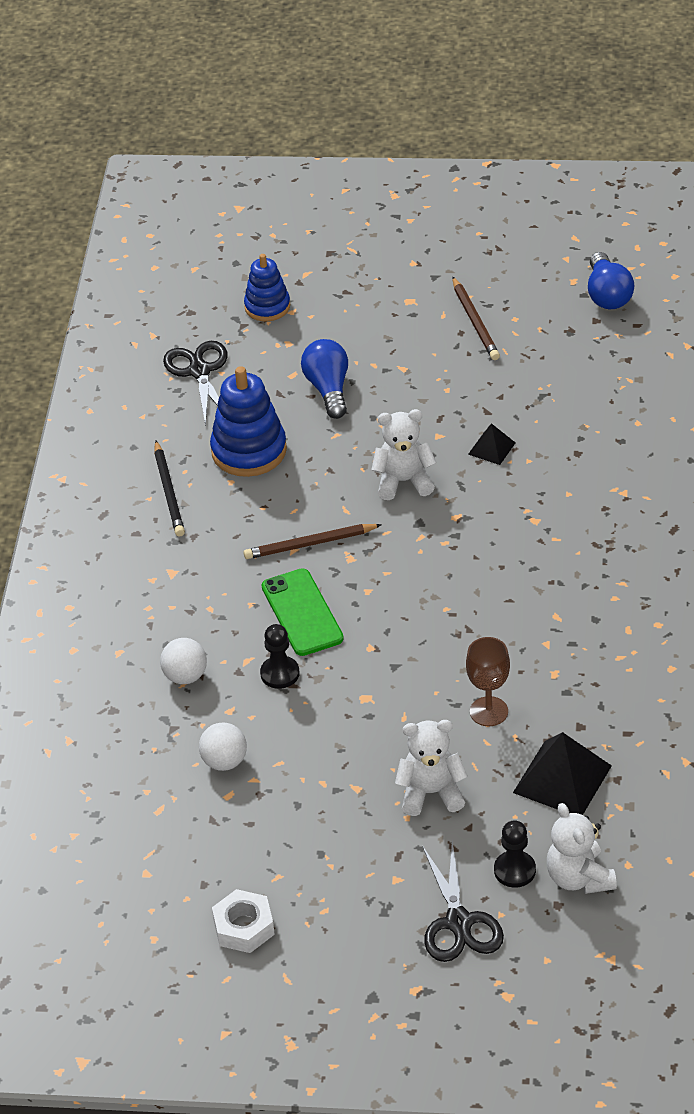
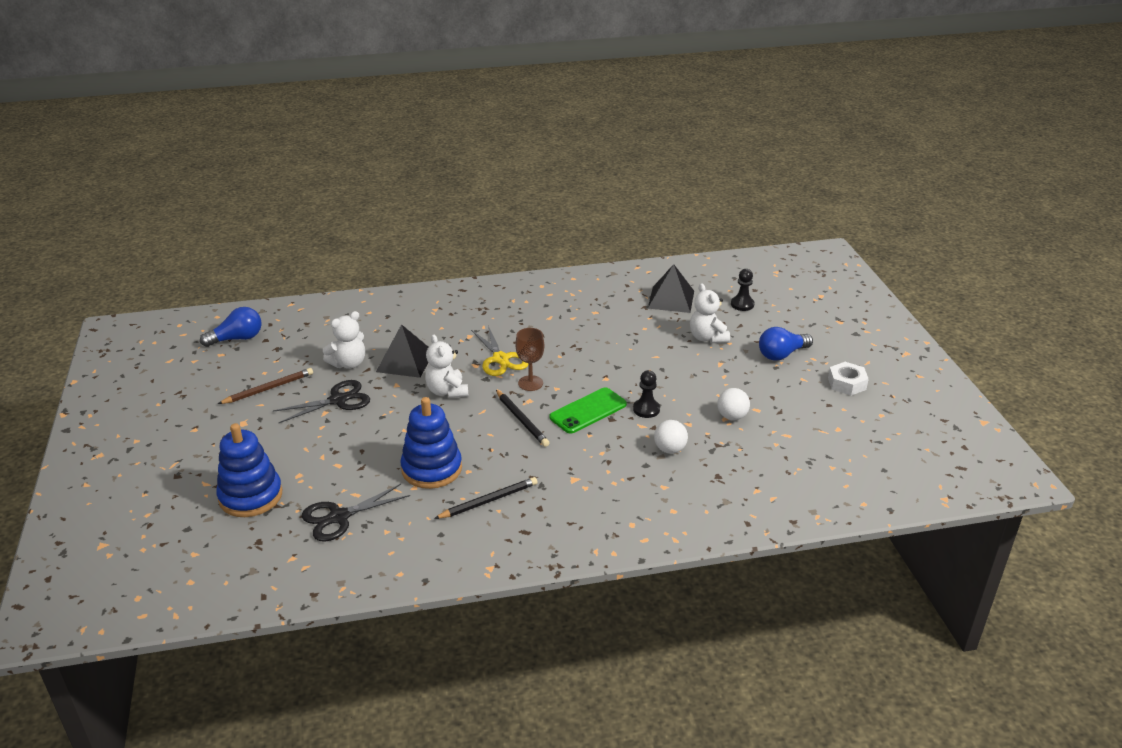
camera: 110 degrees left, 10 degrees down
brown pencil [243,524,382,559] -> black pencil [496,390,549,447]
blue stacking toy [244,254,290,321] -> blue stacking toy [216,423,282,517], size x1.56
blue light bulb [301,339,348,419] -> blue light bulb moved to [759,327,813,361]
black scissors [422,841,504,962] -> black scissors moved to [273,380,370,423]
brown goblet [466,637,510,726] -> brown goblet moved to [515,328,544,391]
black pyramid [468,423,515,465] -> black pyramid [376,324,428,378], size x1.86
white teddy bear [547,803,617,894] -> white teddy bear moved to [323,311,365,369]
none -> yellow scissors [471,326,528,376]

